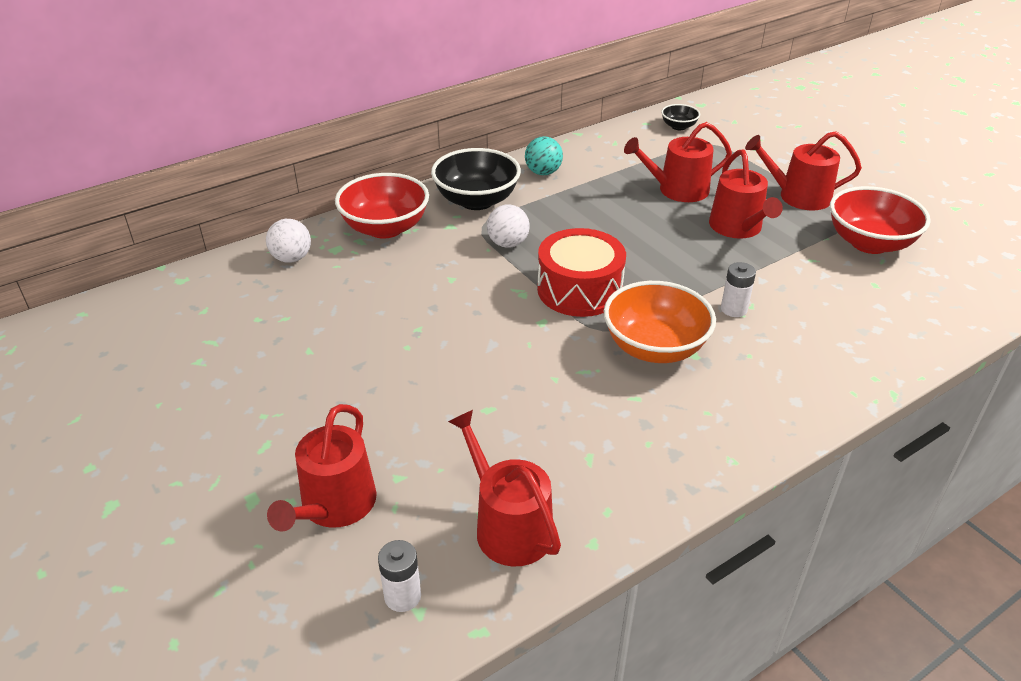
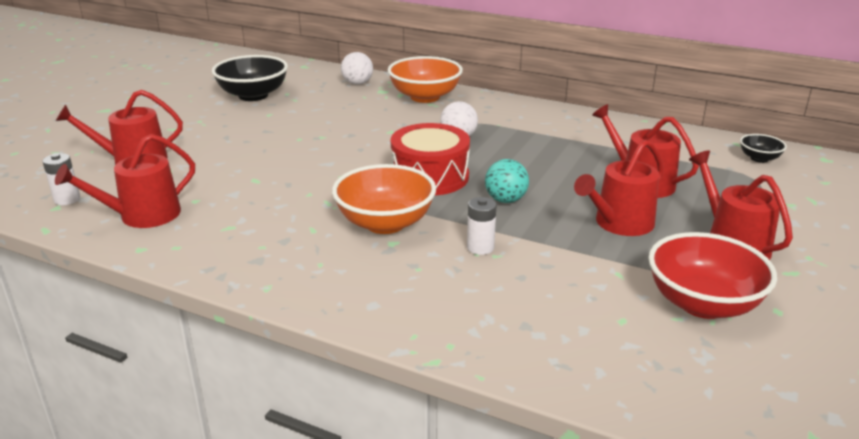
camera: 60 degrees right, 10 degrees down
red bowl [335,173,429,238] -> orange bowl [388,56,463,103]
black bowl [431,148,521,210] -> black bowl moved to [212,55,288,101]
red watering can [448,410,561,566] -> red watering can turned 150 degrees counterclockwise [55,134,195,228]
turquoise ball [525,136,563,175] -> turquoise ball moved to [485,159,529,203]

